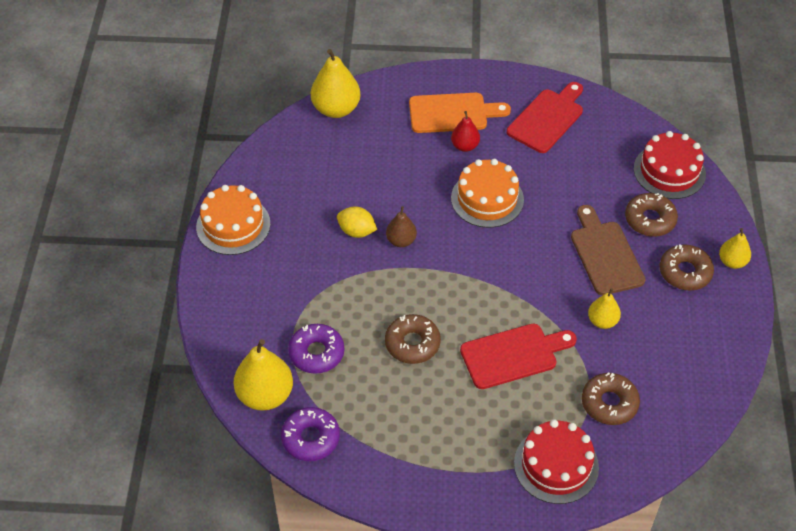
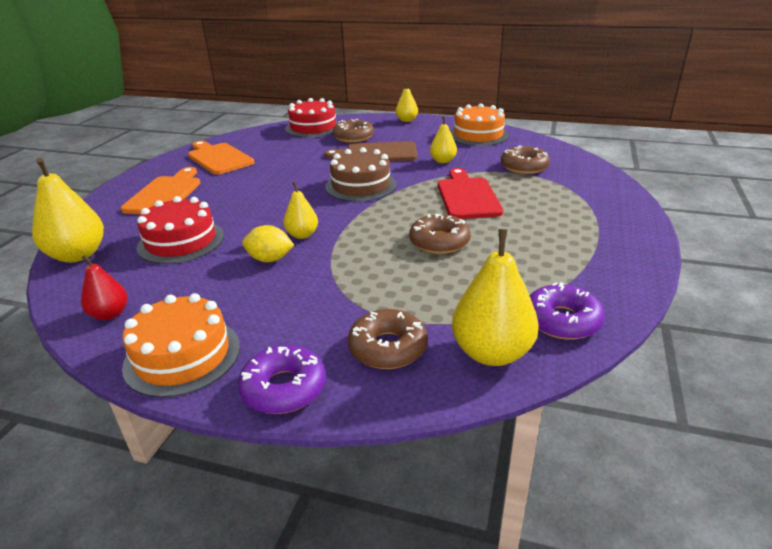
camera: 75 degrees left, 20 degrees down
purple donut [288,324,344,374] -> purple donut moved to [238,345,326,414]
yellow lemon [337,206,377,238] -> yellow lemon turned 60 degrees clockwise [242,225,294,262]
brown pear [386,206,417,247] -> yellow pear [283,182,318,239]
red pear [451,111,480,152] -> red pear moved to [81,255,128,320]
orange cake [451,159,524,228] -> orange cake moved to [450,103,509,146]
red cutting board [507,82,583,153] -> orange cutting board [188,141,254,175]
red cake [514,419,599,504] -> red cake moved to [137,196,224,264]
brown donut [660,244,714,291] -> brown donut moved to [348,309,428,369]
none -> brown cake [325,147,397,202]

